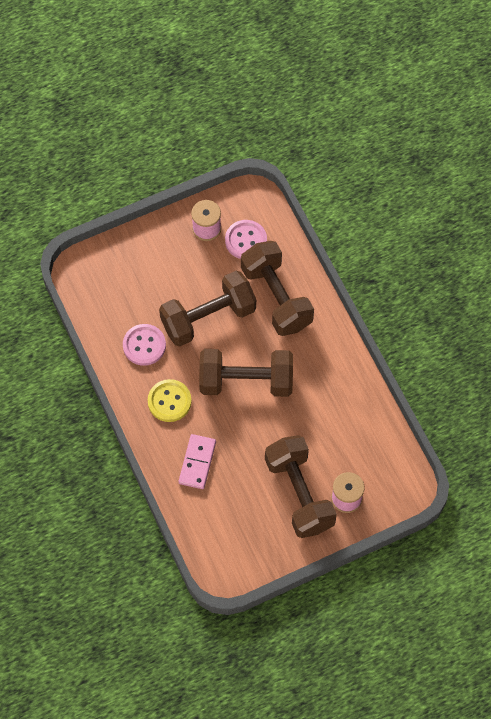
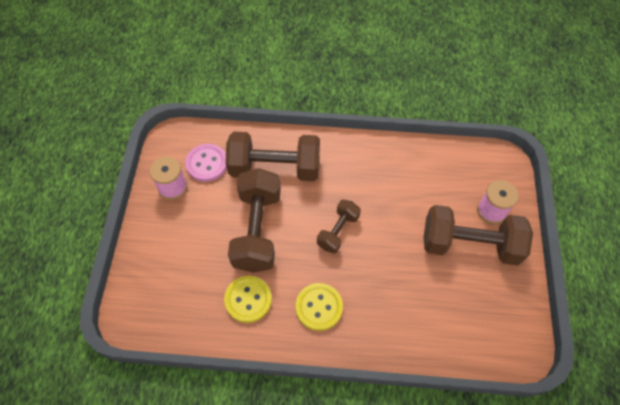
camera: 60 degrees left, 5 degrees down
pink button [123,324,166,366] -> yellow button [224,276,272,323]
pink domino [179,434,216,489] -> none
brown dumbbell [199,349,293,397] -> brown dumbbell [317,199,361,253], size x0.55

